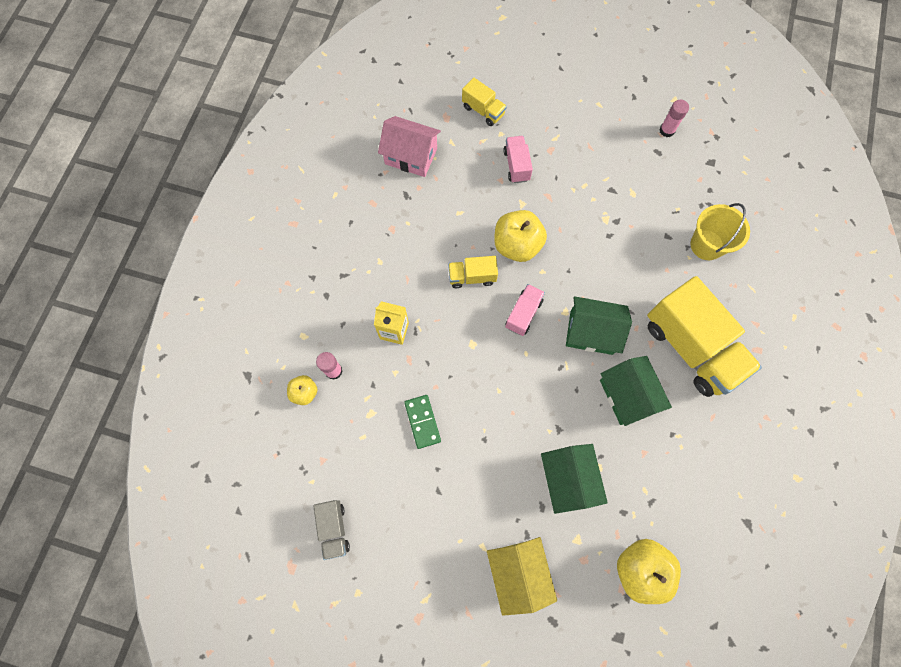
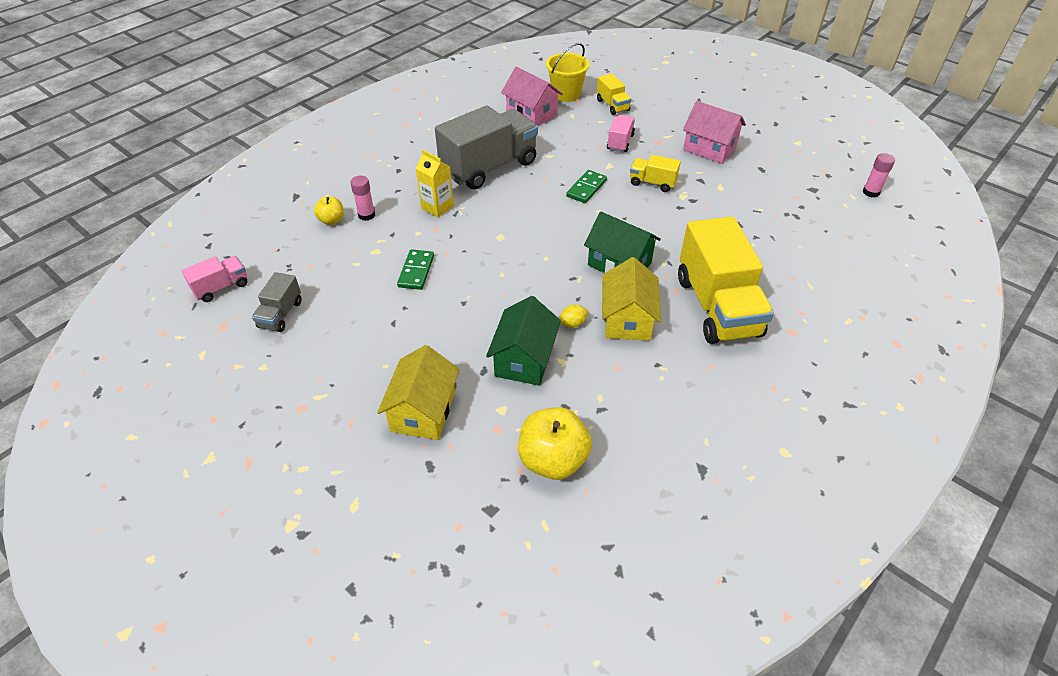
camera: 25 degrees right, 25 degrees down
yellow truck [448,256,498,288] -> yellow truck moved to [630,155,681,192]
yellow apple [494,210,547,262] -> green domino [566,170,607,203]
pink truck [505,284,545,336] -> pink truck moved to [182,256,248,302]
green house [600,356,672,426] -> yellow house [602,257,661,341]
pink glue stick [660,100,689,137] -> pink glue stick moved to [863,153,895,197]
yellow bucket [691,203,750,260] -> yellow bucket moved to [546,43,590,102]
none -> grey truck [435,105,538,190]
none -> yellow lemon [559,305,589,328]
none -> pink house [683,101,746,164]

